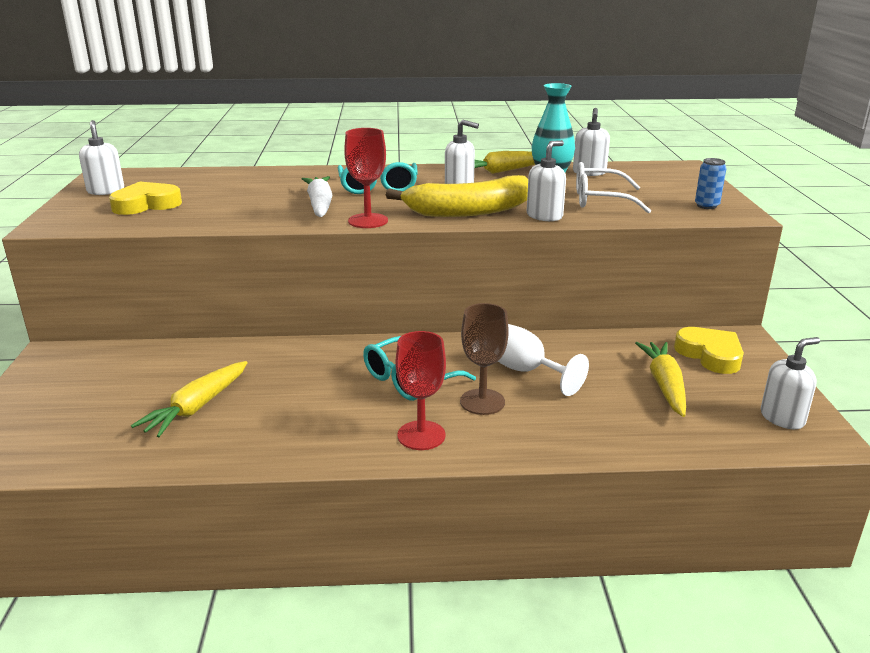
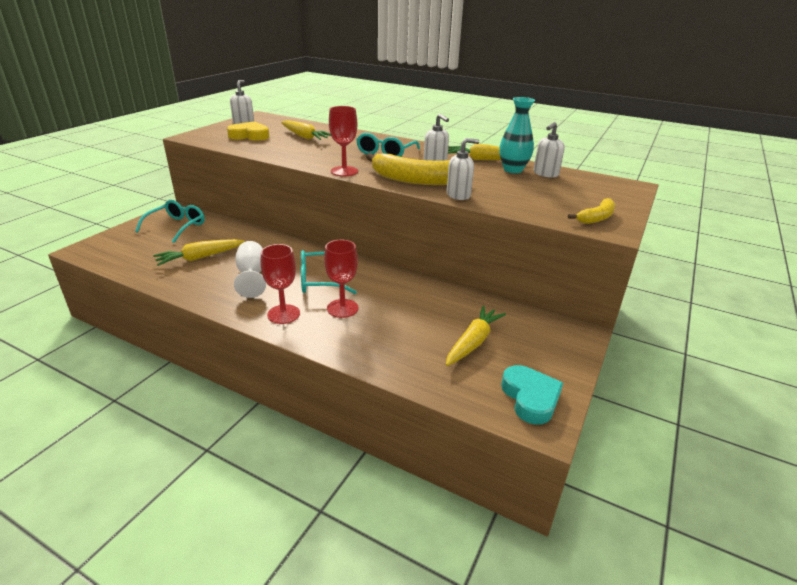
camera: 30 degrees right, 5 degrees up
white carrot [302,176,333,217] -> none
brown goblet [460,303,509,415] -> red goblet [324,240,359,318]
white goblet [498,324,589,396] -> white goblet moved to [234,241,266,298]
white glasses [576,162,651,214] -> none
yellow heart [674,327,744,374] -> none
blue can [695,158,727,209] -> yellow banana [568,198,615,224]
white soap dispenser [761,337,820,429] -> turquoise heart [501,365,563,425]
none -> turquoise glasses [135,200,205,243]
none -> yellow carrot [281,120,331,140]

